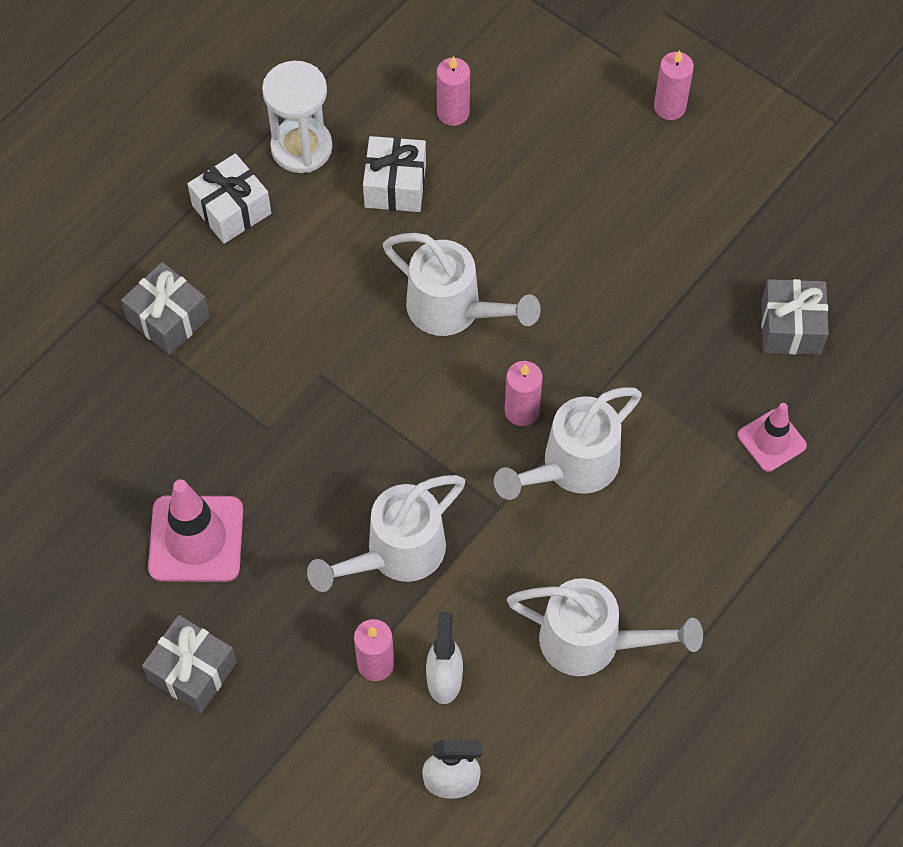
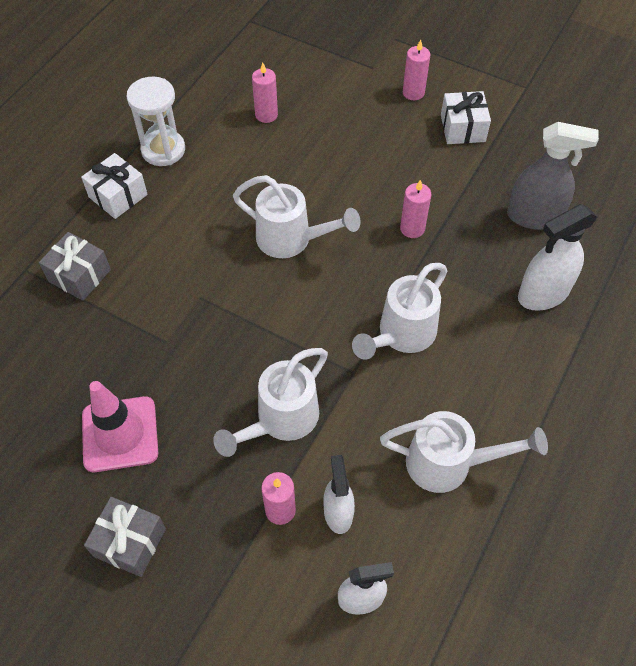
camera: 10 degrees left, 5 degrees down
white gift [363,136,426,212] -> white gift moved to [441,91,491,144]
pink candle [505,361,543,426] -> pink candle moved to [400,180,431,238]
pink traffic cone [738,403,807,472] -> white spray bottle [518,204,597,311]
grey gift [761,279,829,355] -> grey spray bottle [507,122,599,230]

